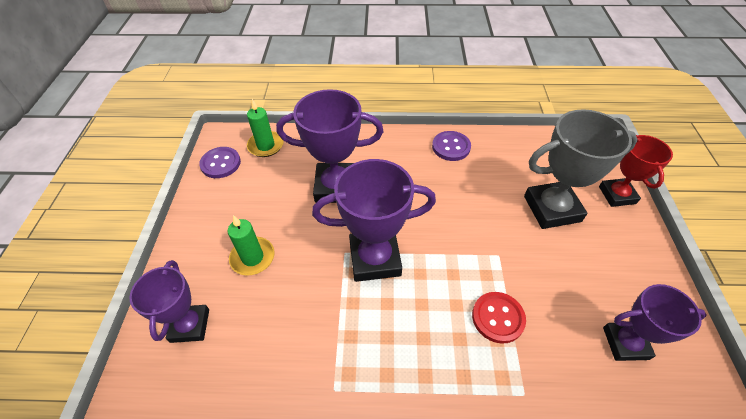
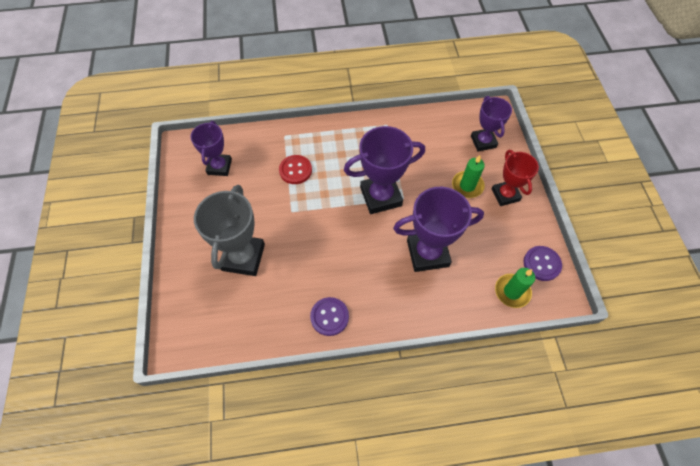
camera: 170 degrees right, 10 degrees up
grey trophy [524,109,637,229] -> grey trophy turned 60 degrees counterclockwise [194,185,265,276]
red trophy [599,135,673,207] -> red trophy moved to [492,150,539,206]
purple trophy [603,284,706,361] -> purple trophy turned 75 degrees counterclockwise [190,121,232,176]

